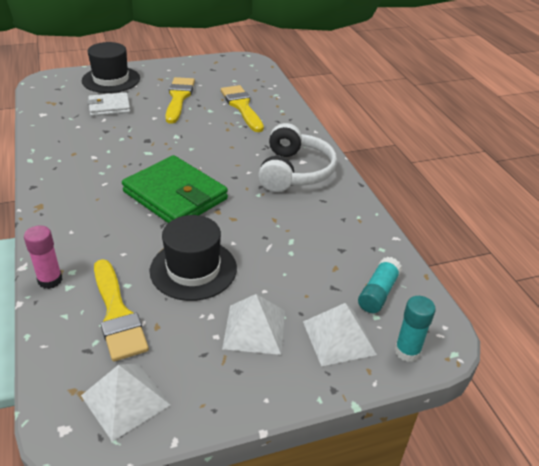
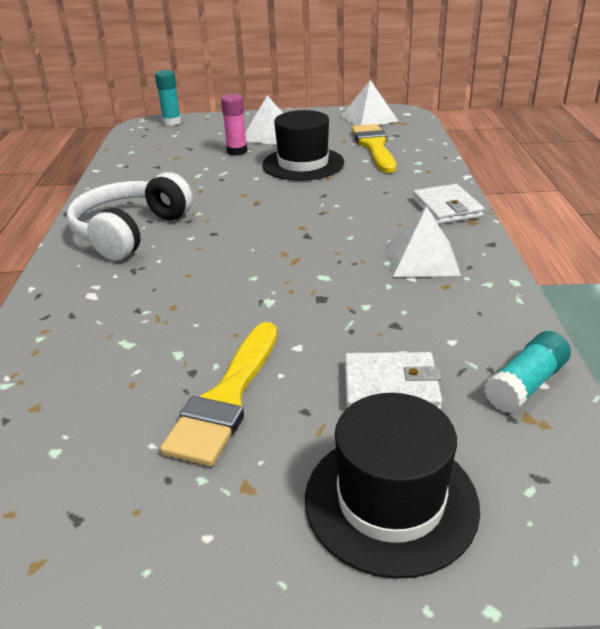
camera: 160 degrees left, 5 degrees down
pink glue stick [24,225,63,289] -> pink glue stick moved to [221,94,247,156]
green wallet [122,155,228,223] -> none
yellow brush [221,85,264,132] -> none
white pyramid [303,303,377,366] -> white pyramid moved to [387,206,461,277]
turquoise glue stick [358,257,402,313] -> turquoise glue stick moved to [484,331,571,413]
none -> white wallet [413,184,484,224]

